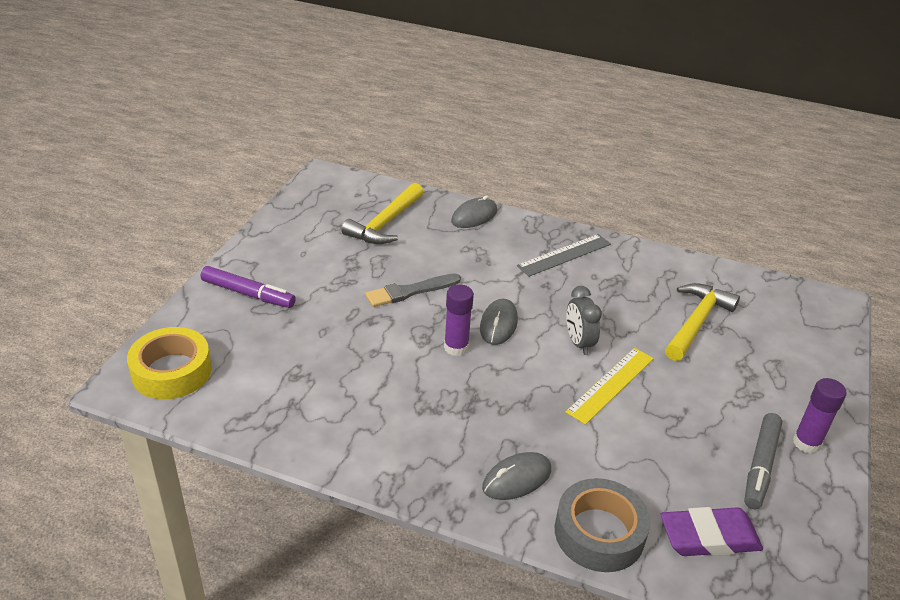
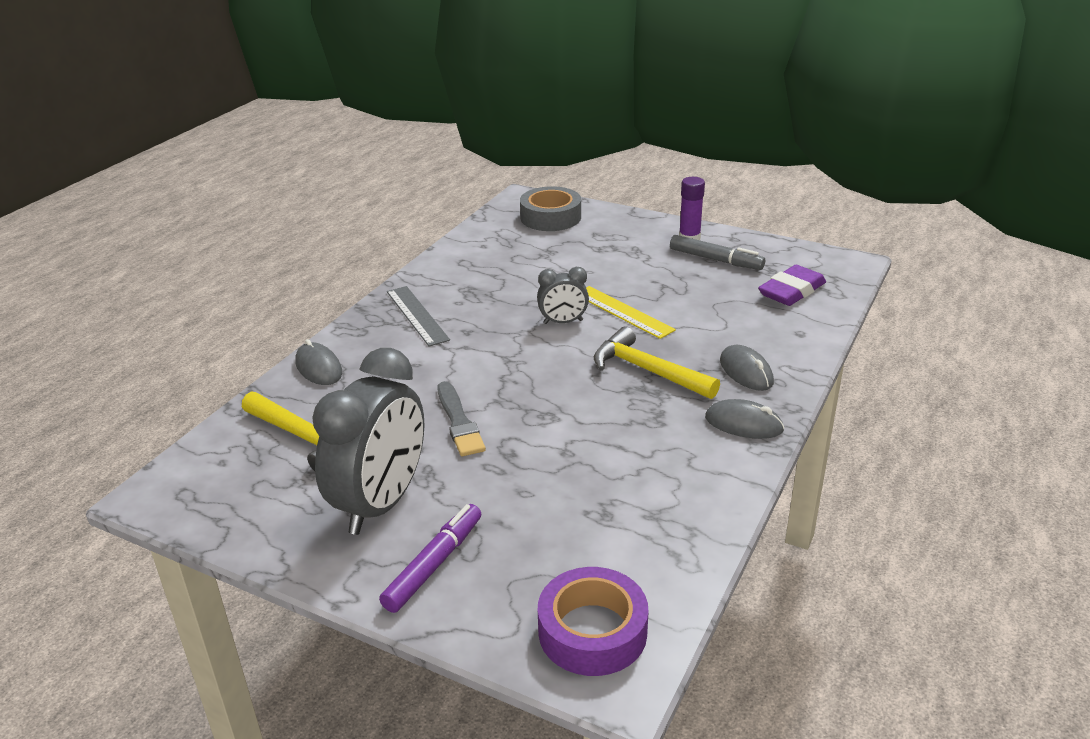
camera: 80 degrees left, 5 degrees down
yellow tape [127,327,212,399] -> purple tape [538,567,649,676]
purple glue stick [444,284,474,356] -> none
grey mouse [480,299,518,345] -> grey mouse moved to [705,399,784,439]
grey tape [555,478,650,572] -> grey tape moved to [520,186,581,231]
purple eraser [661,507,763,556] -> purple eraser turned 45 degrees clockwise [758,265,826,306]
yellow hammer [665,283,740,361] -> yellow hammer moved to [594,327,720,399]
none -> grey clock [312,348,424,535]

